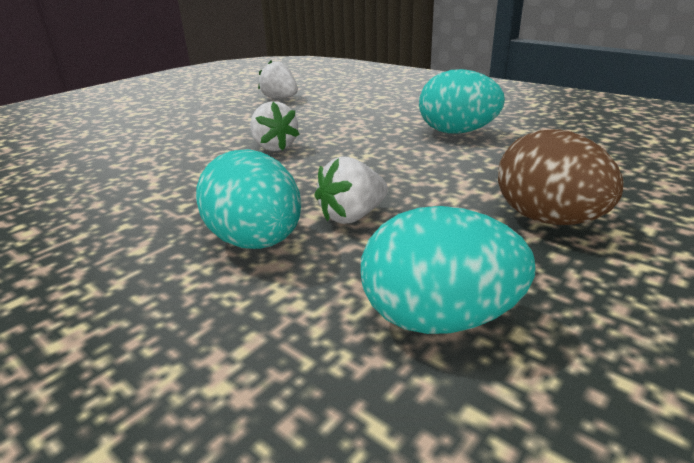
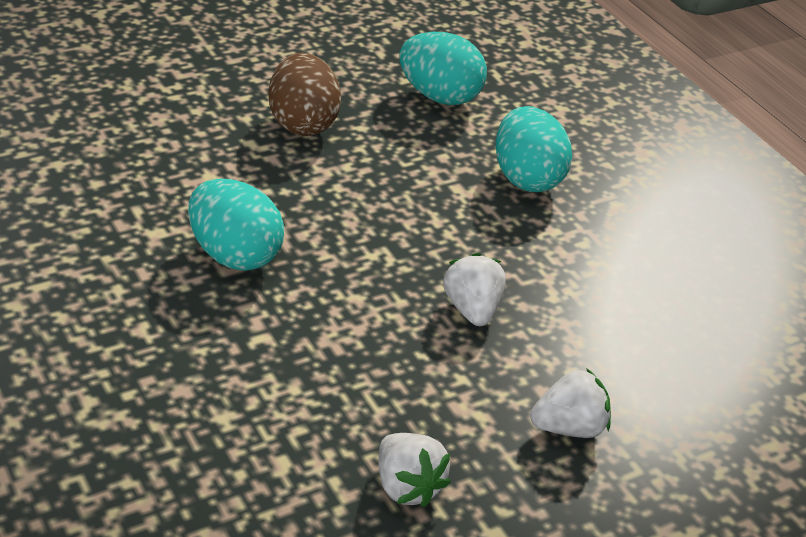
camera: 165 degrees left, 10 degrees up
white strawberry [315,156,388,224] -> white strawberry moved to [530,368,611,438]

